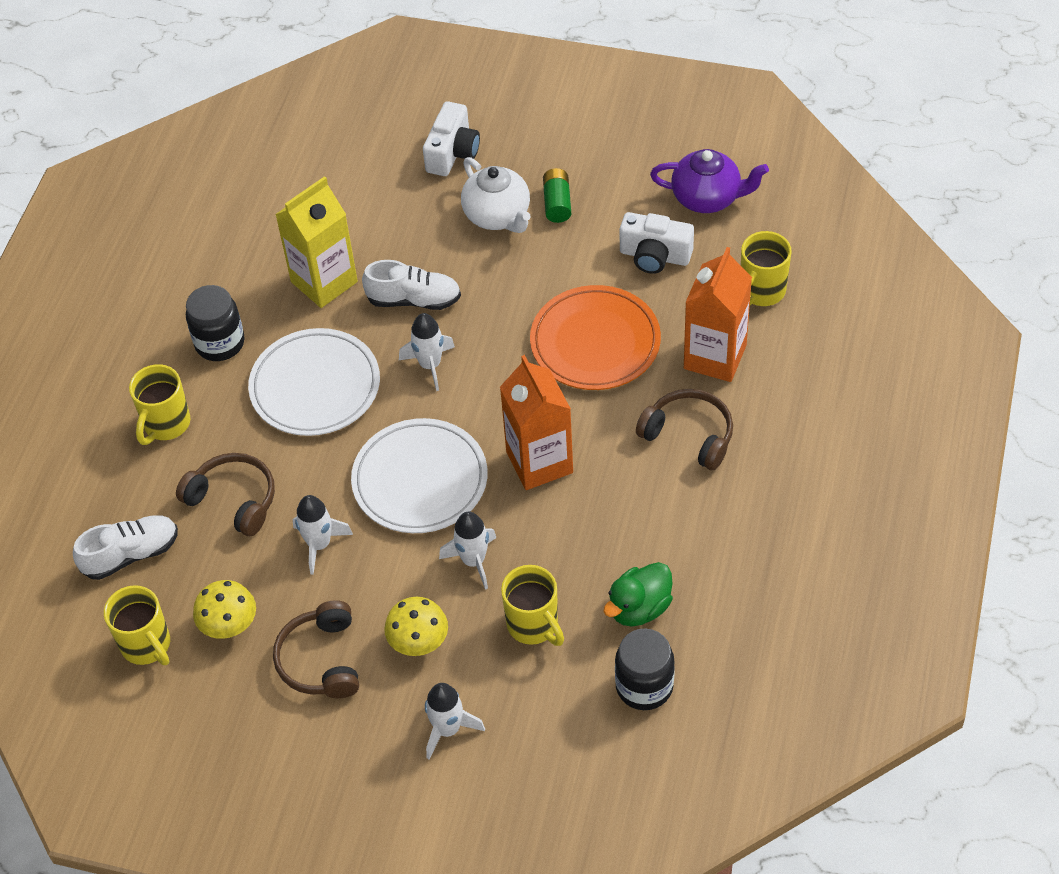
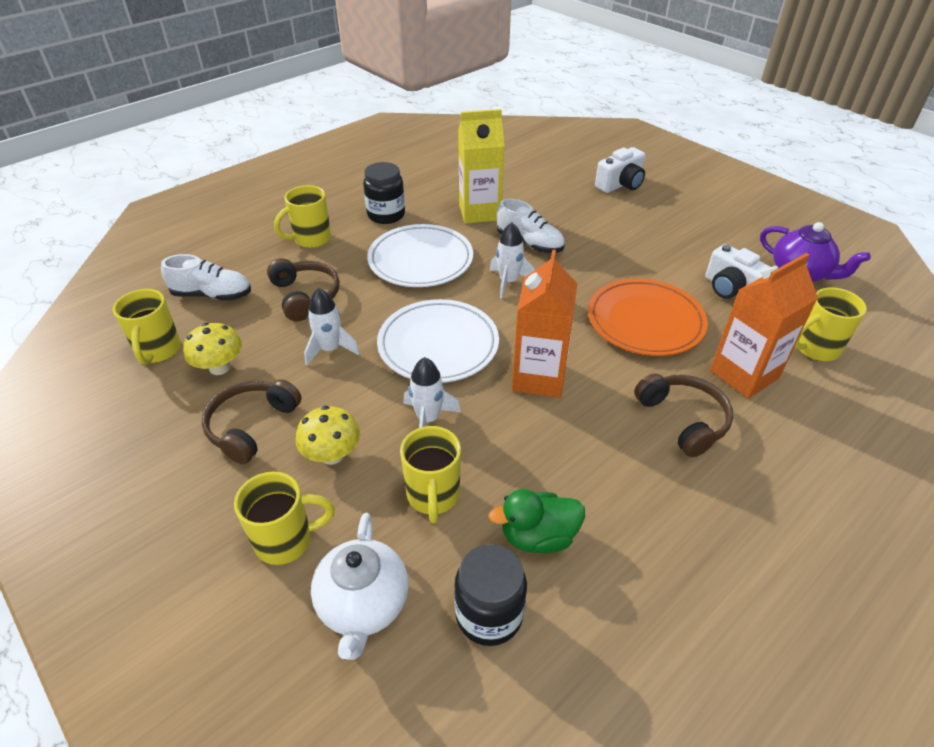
camera: 30 degrees right, 10 degrees down
white rocket [425,683,485,759] -> yellow mug [234,471,335,565]
white teapot [461,157,530,233] -> white teapot moved to [311,513,409,660]
green battery [543,168,571,223] -> none

